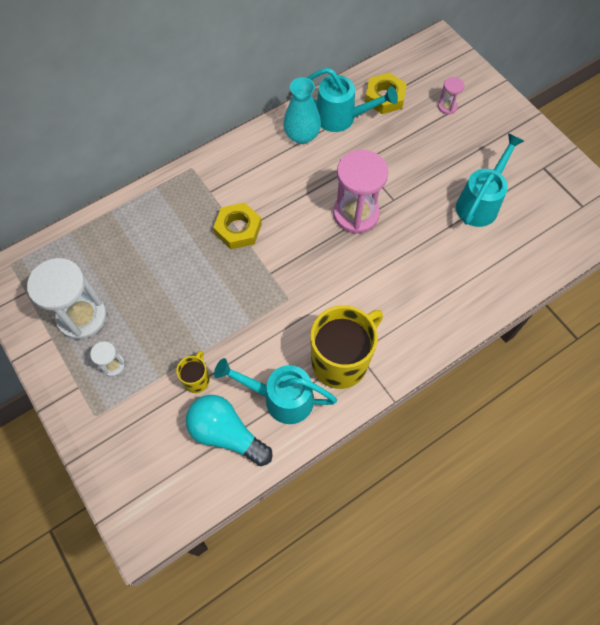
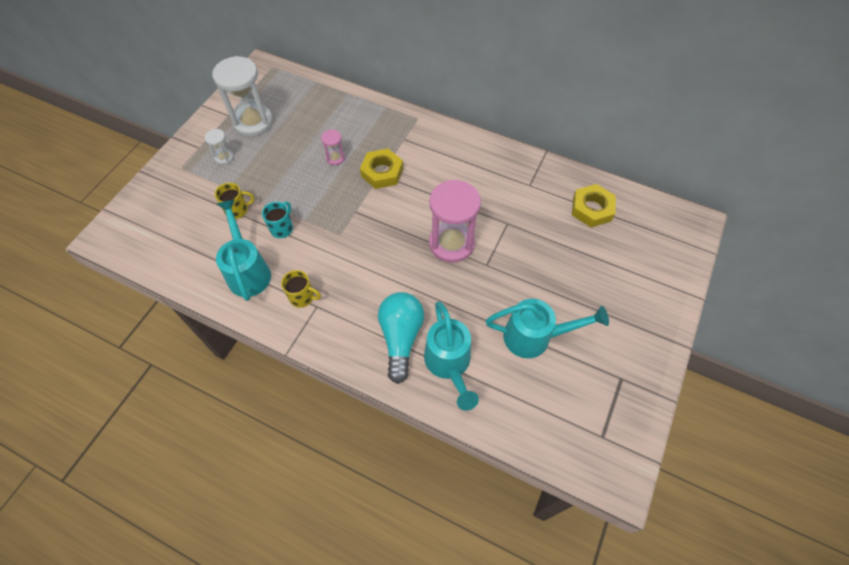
camera: 60 degrees right, 5 degrees down
turquoise light bulb [186,395,273,466] -> turquoise light bulb moved to [378,292,424,384]
turquoise vase [283,77,321,144] -> none
turquoise watering can [307,68,398,132] -> turquoise watering can moved to [424,301,479,411]
yellow mug [310,305,383,389] -> yellow mug [281,270,321,308], size x0.46
pink hourglass [438,77,464,114] -> pink hourglass moved to [321,130,345,165]
none -> turquoise mug [262,201,293,238]

